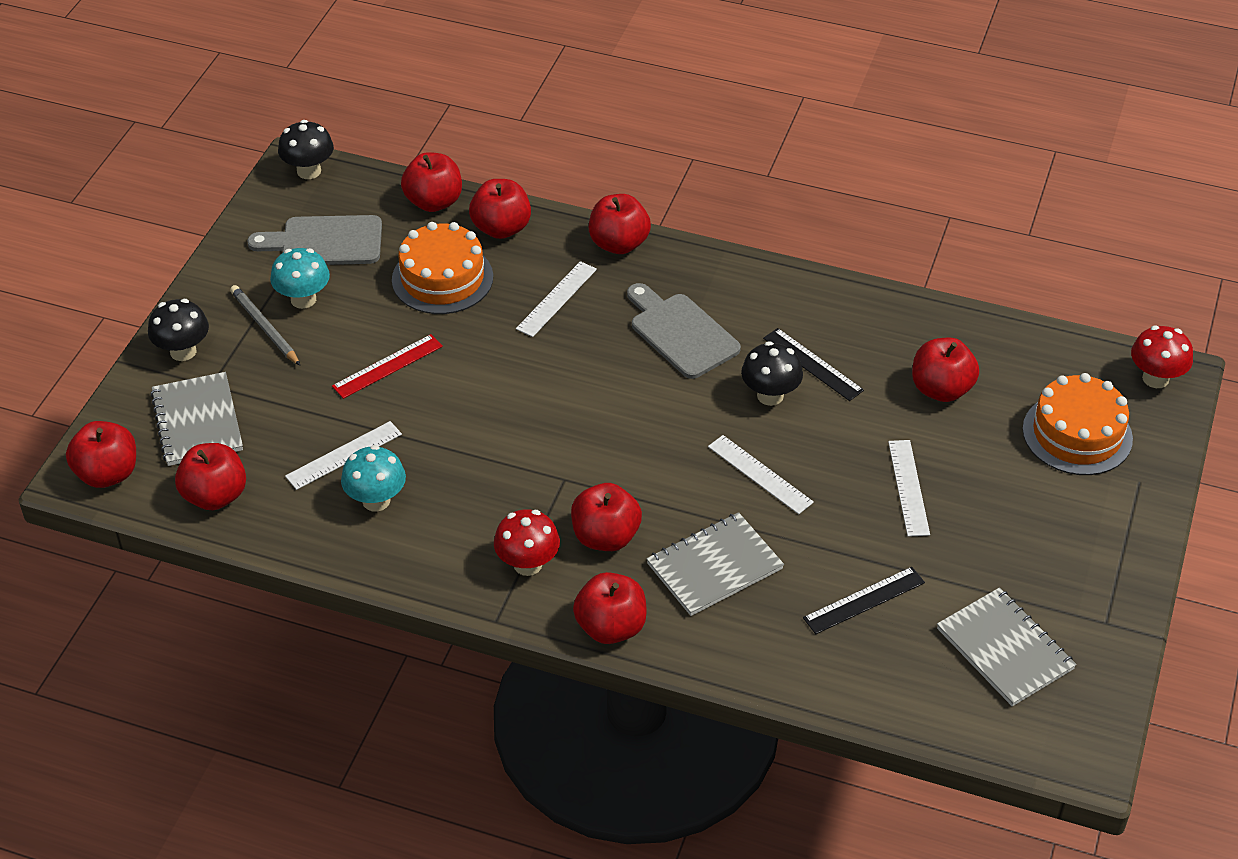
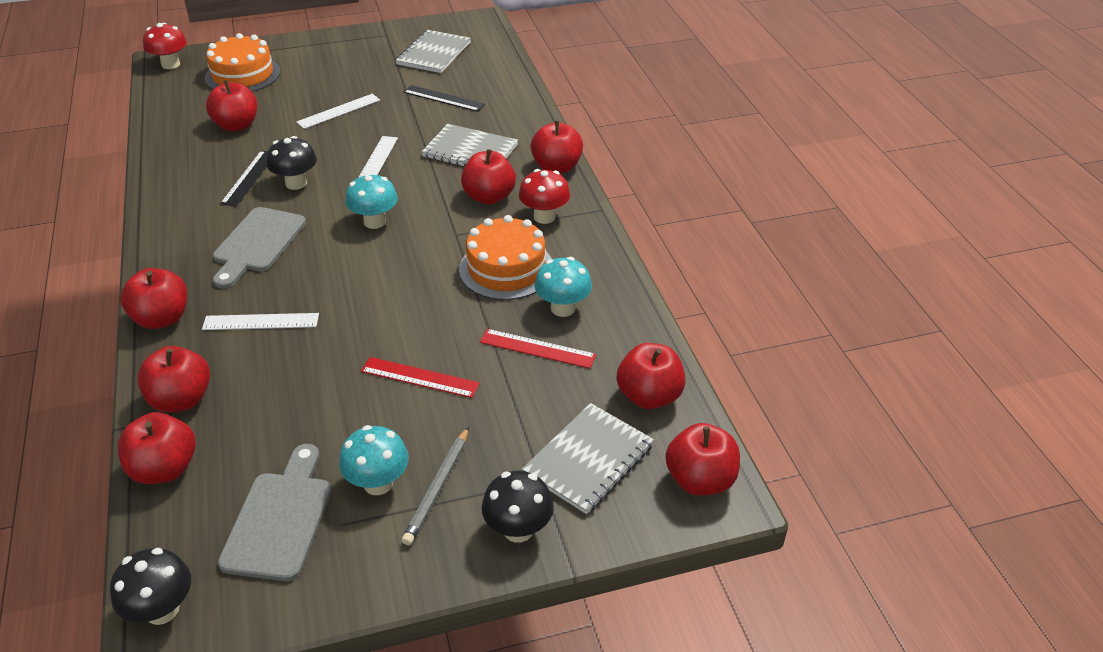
camera: 125 degrees left, 5 degrees down
grey cutting board [247,215,382,265] -> grey cutting board turned 135 degrees counterclockwise [218,444,331,581]
white ruler [285,421,402,490] -> red ruler [480,329,596,369]
orange cake [392,222,493,314] -> orange cake moved to [459,215,552,300]
none -> turquoise mushroom [345,173,398,229]

